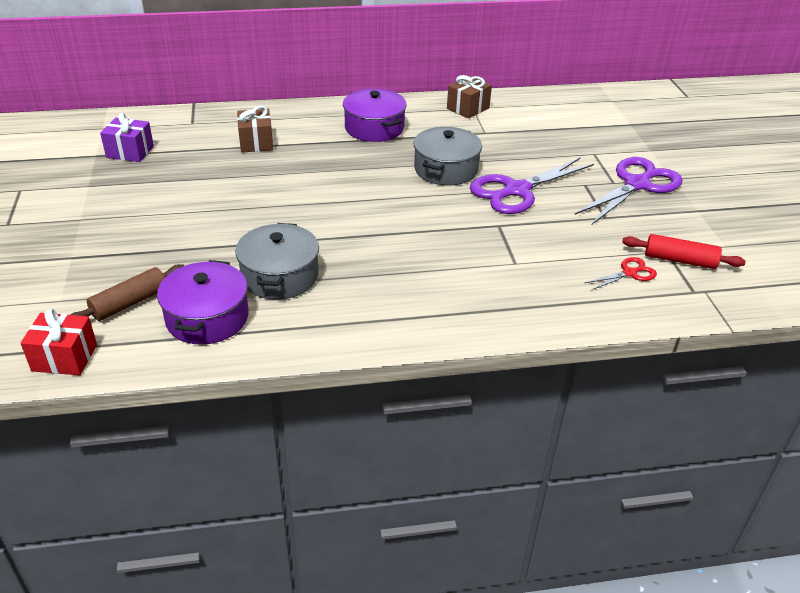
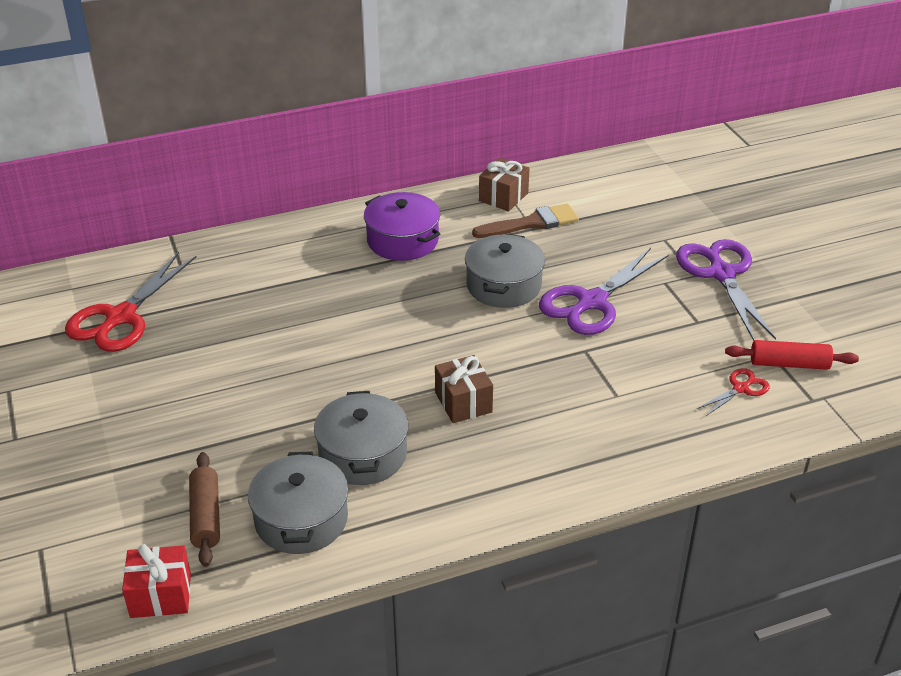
camera: 10 degrees left, 0 degrees up
brown rolling pin [70,264,184,321] -> brown rolling pin turned 45 degrees counterclockwise [189,452,220,567]
purple gift [100,113,154,162] -> red scissors [65,252,197,352]
purple pot [157,260,249,345] -> grey pot [248,451,348,554]
brown gift [237,106,273,153] -> brown gift moved to [435,355,493,423]
purple scissors [575,157,683,224] -> purple scissors turned 45 degrees counterclockwise [676,239,776,341]
none -> brown brush [472,204,579,238]

